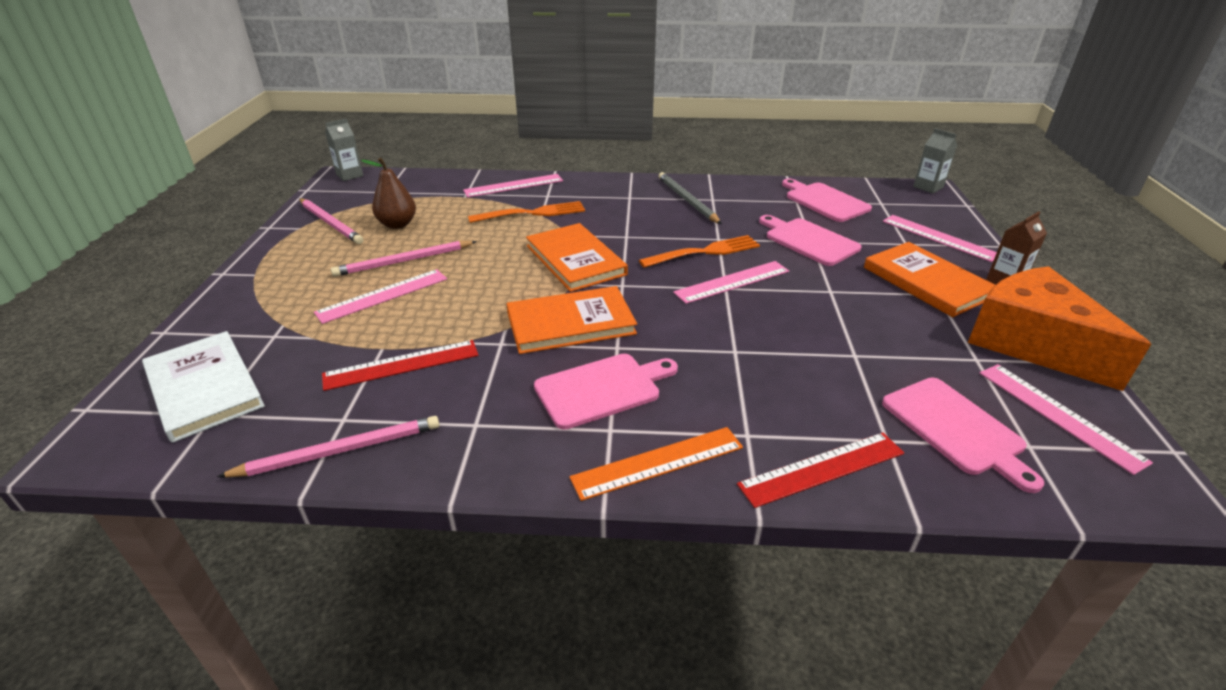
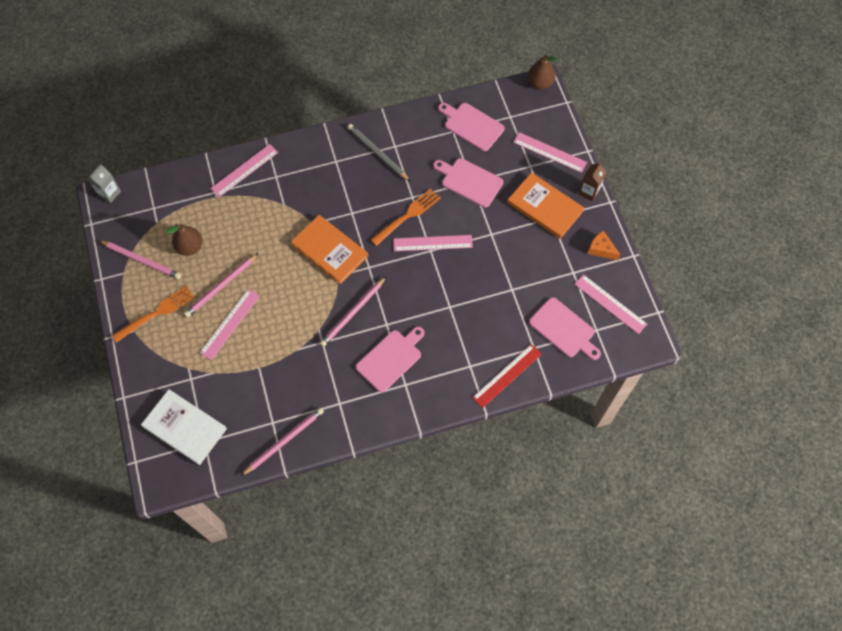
camera: 20 degrees left, 30 degrees up
red ruler [322,340,478,391] -> none
orange fork [468,201,585,223] -> orange fork moved to [112,286,195,343]
orange book [506,286,637,354] -> pink pencil [320,277,386,347]
orange ruler [570,427,743,501] -> none
pink ruler [673,261,789,304] -> pink ruler turned 45 degrees clockwise [393,235,473,251]
grey carton [913,128,957,193] -> brown pear [528,54,558,90]
orange cheese [968,266,1151,391] -> orange cheese [588,231,621,260], size x0.42

